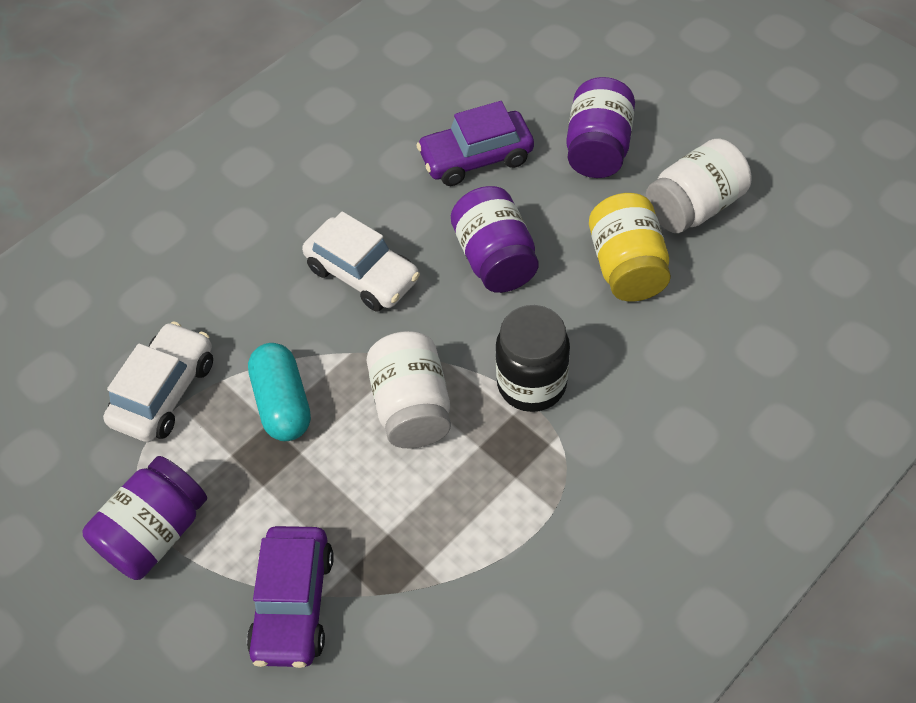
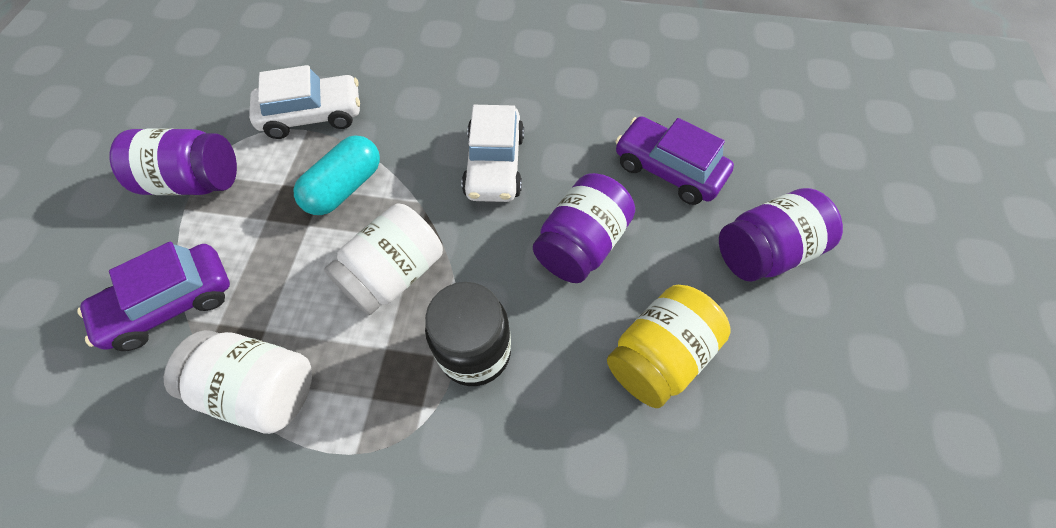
camera: 50 degrees right, 5 degrees up
white jar [646,139,751,233] -> white jar moved to [164,330,312,434]

